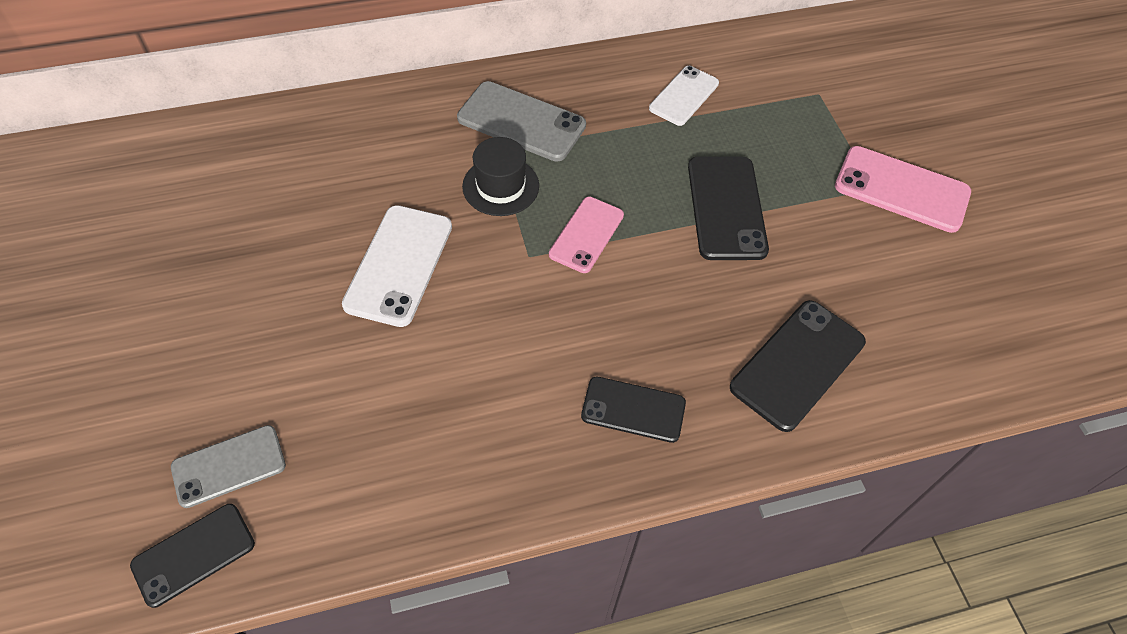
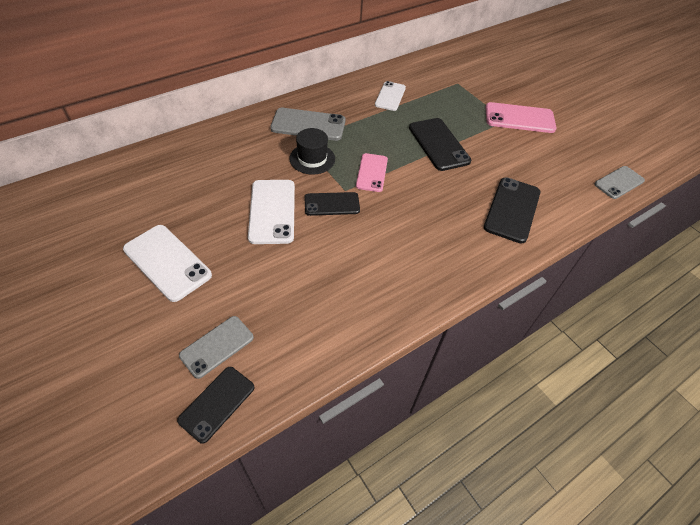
camera: 20 degrees left, 5 degrees down
black phone [581,377,686,443] -> black phone moved to [304,192,360,216]
none -> white phone [123,225,212,302]
none -> grey phone [594,166,645,199]

